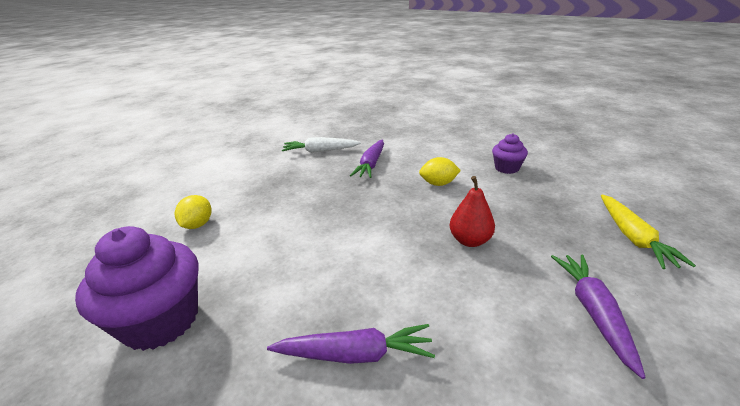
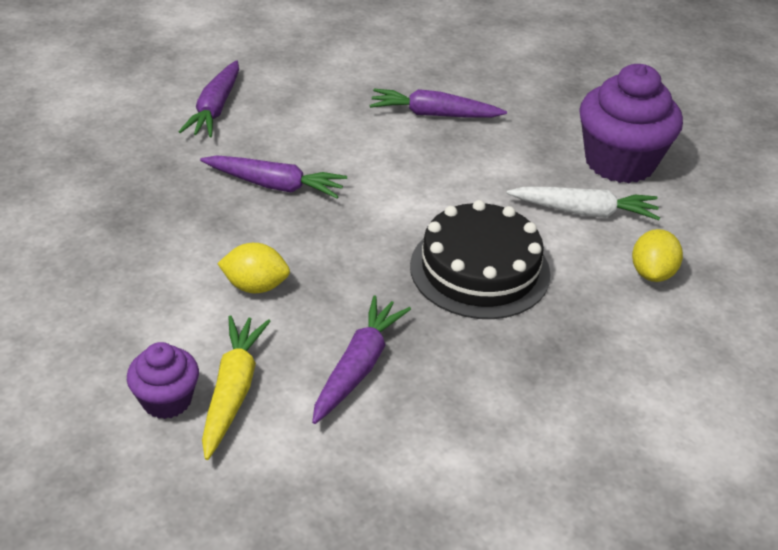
camera: 175 degrees left, 10 degrees up
white carrot [282,137,361,153] -> white carrot moved to [506,187,660,220]
red pear [450,176,495,247] -> purple carrot [200,155,347,199]
purple cupcake [492,134,528,174] -> purple cupcake moved to [127,342,199,419]
yellow carrot [601,194,696,269] -> yellow carrot moved to [202,315,271,460]
none -> black cake [410,200,550,319]

